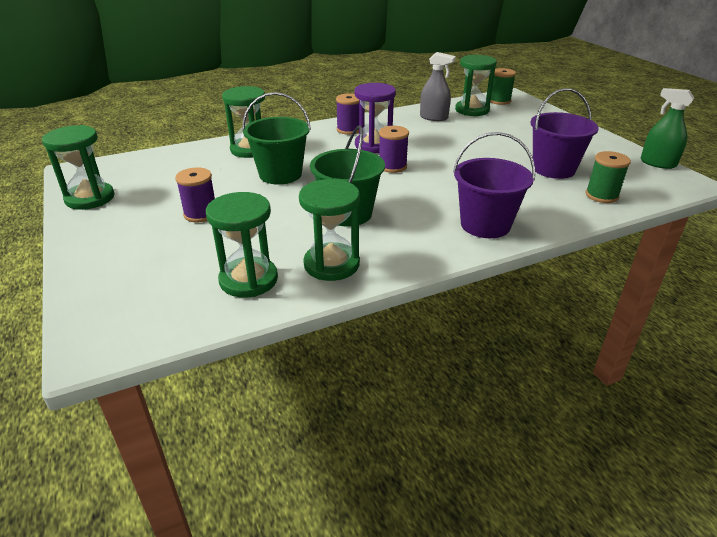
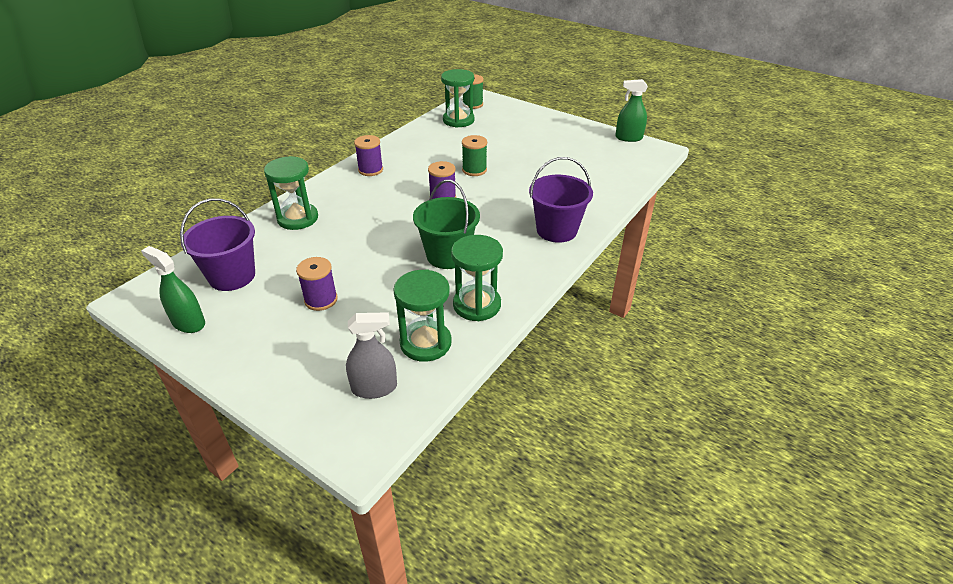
camera: 30 degrees left, 5 degrees up
green hourglass [42,125,115,210] -> green spray bottle [141,246,205,333]
green bucket [242,92,311,185] -> none
purple hourglass [355,83,396,153] -> none
grey spray bottle [420,52,456,121] -> grey spray bottle moved to [346,312,397,399]
purple bucket [530,88,599,179] -> purple bucket moved to [180,198,255,291]
green spool [586,151,631,203] -> green spool moved to [462,135,487,176]

